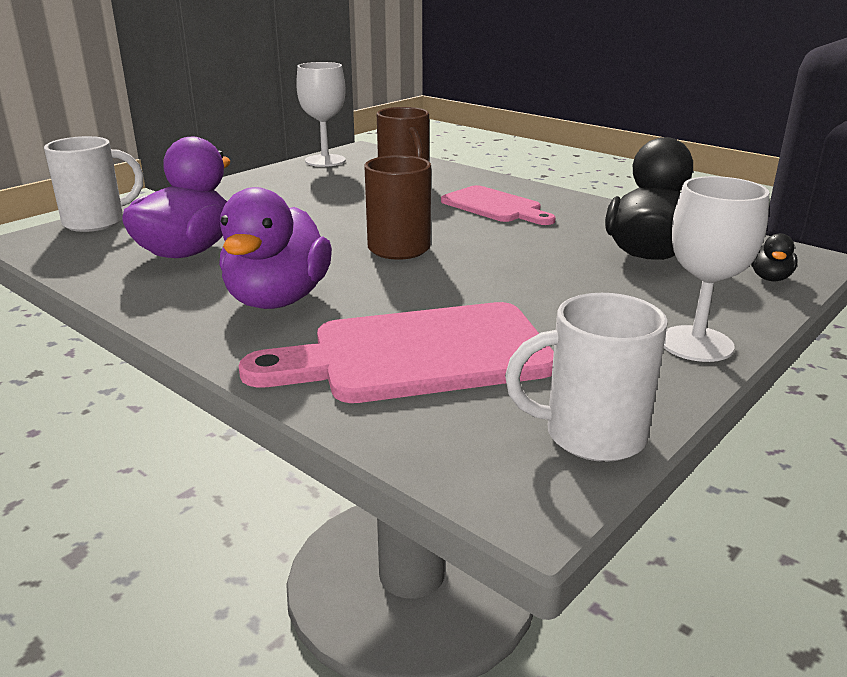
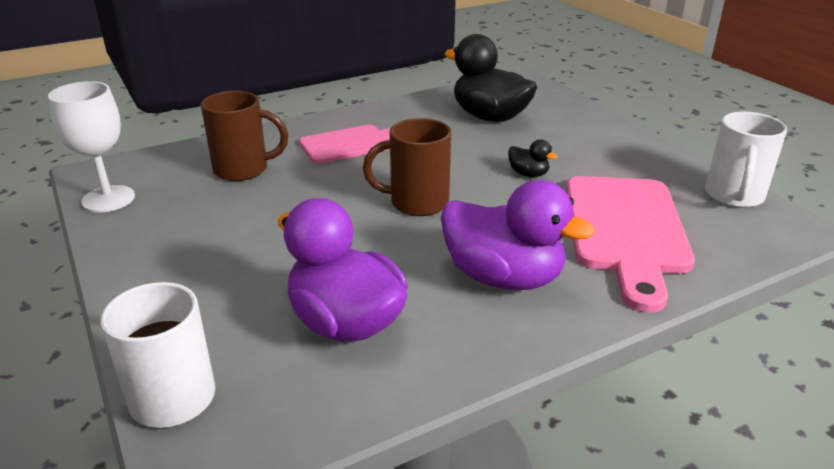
camera: 70 degrees left, 5 degrees up
white goblet [664,176,769,362] -> none
black duck [751,233,798,281] -> black duck moved to [508,140,558,177]

